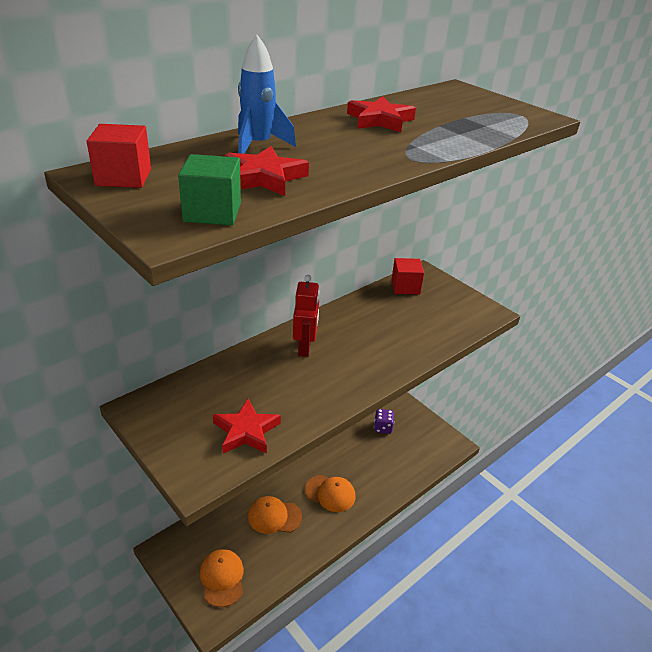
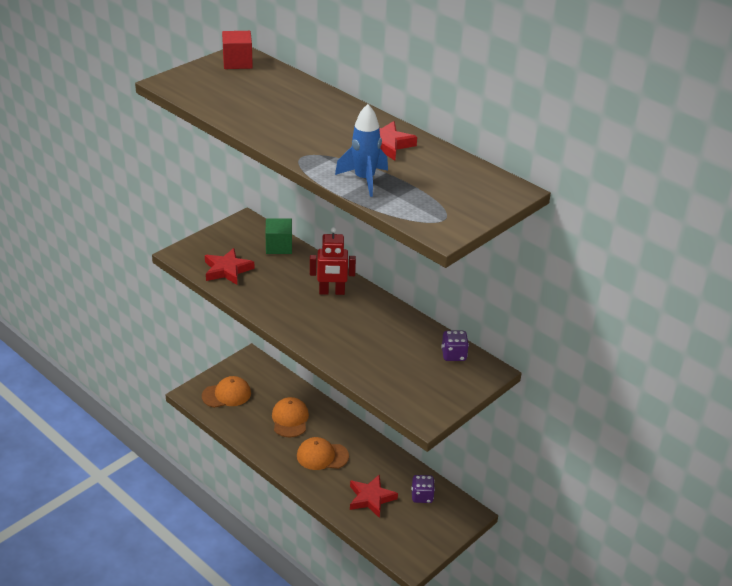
camera: 85 degrees right, 0 degrees up
green cube [178,154,241,225] -> green cube moved to [266,219,292,254]
red star [225,146,309,196] -> red star moved to [350,475,398,518]
blue rocket [238,35,296,154] -> blue rocket moved to [335,104,388,197]
orange cap [305,475,355,512] -> orange cap turned 75 degrees clockwise [297,437,349,470]
red cube [392,258,424,295] -> purple dice [441,331,469,361]

